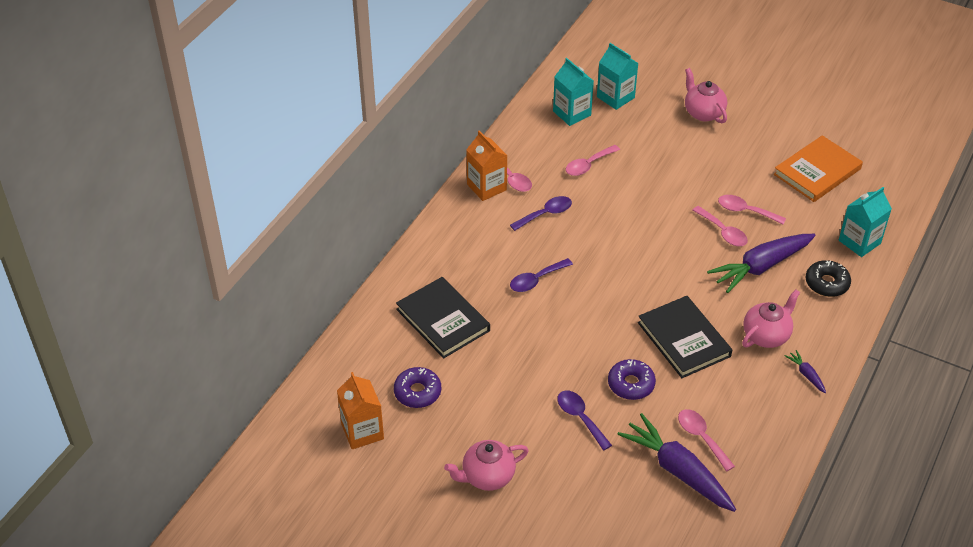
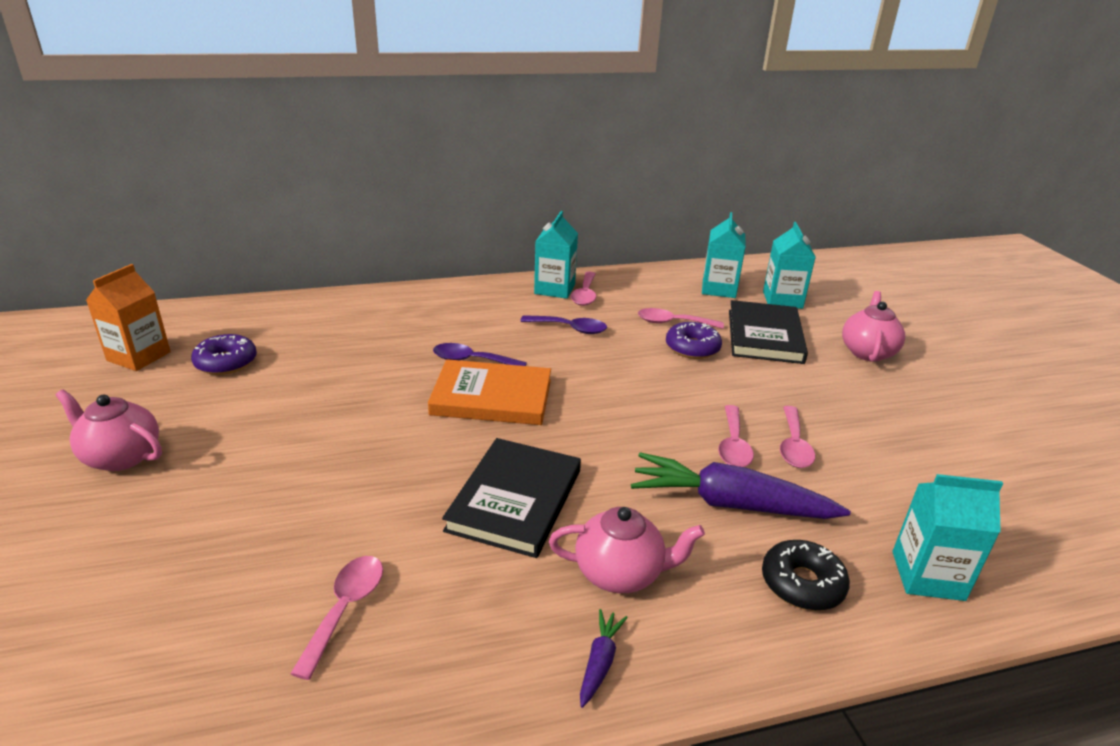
camera: 45 degrees right, 15 degrees down
black book [396,277,490,358] -> black book moved to [729,300,808,364]
orange carton [466,131,508,201] -> turquoise carton [534,211,578,299]
purple spoon [557,391,612,451] -> none
purple donut [608,359,656,400] -> purple donut moved to [666,322,722,359]
purple carrot [617,413,736,512] -> none
pink spoon [718,195,786,224] -> pink spoon turned 150 degrees counterclockwise [780,406,815,468]
orange book [774,135,863,202] -> orange book moved to [428,359,551,425]

